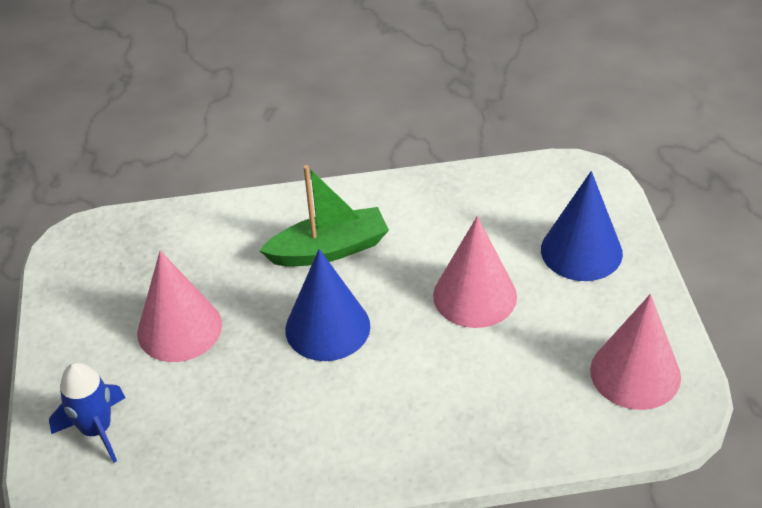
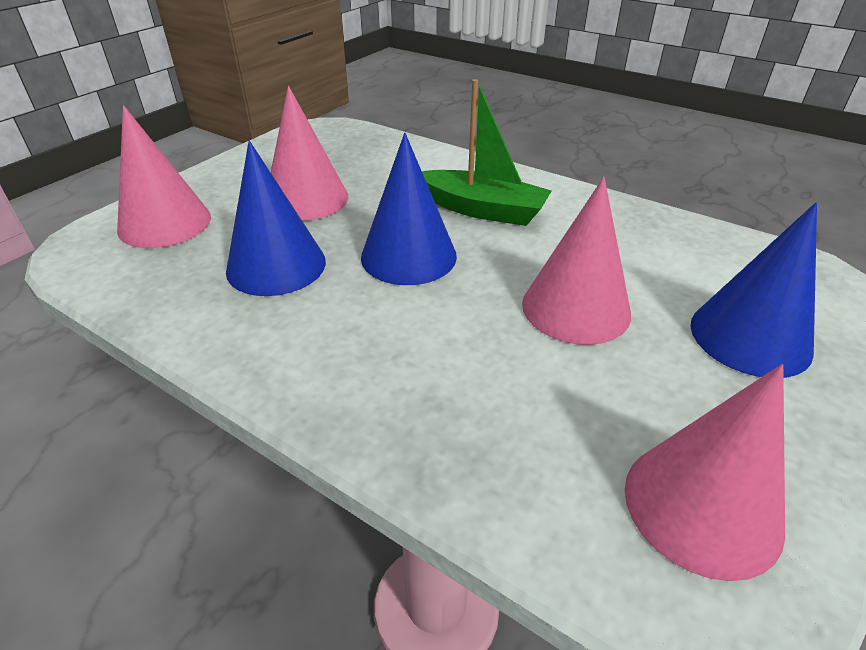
camera: 40 degrees right, 5 degrees down
blue rocket [49,362,126,463] -> pink cone [117,105,211,248]
none -> blue cone [226,141,326,296]

